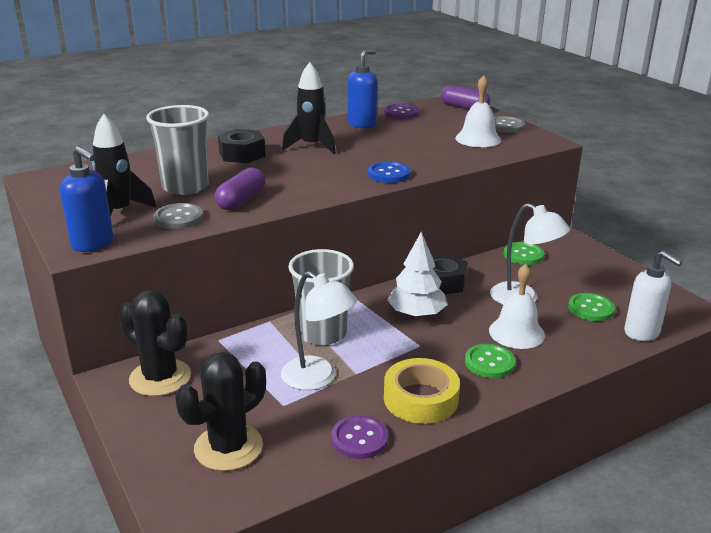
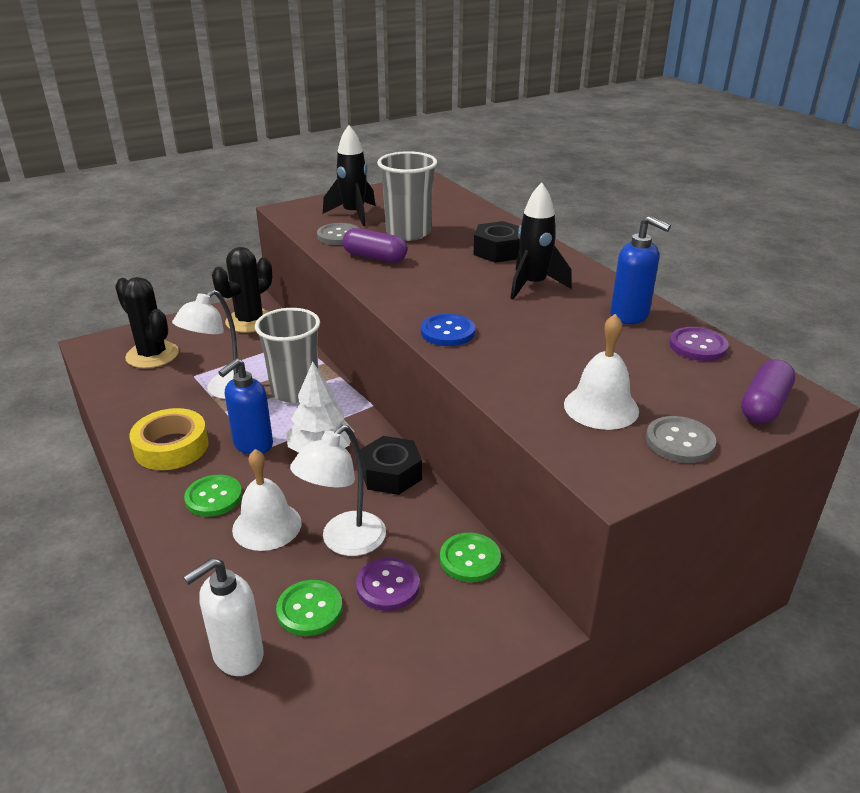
camera: 90 degrees right, 5 degrees up
blue soap dispenser [60,146,113,252] -> blue soap dispenser moved to [218,358,273,455]
purple button [331,415,388,459] -> purple button moved to [356,558,419,611]

